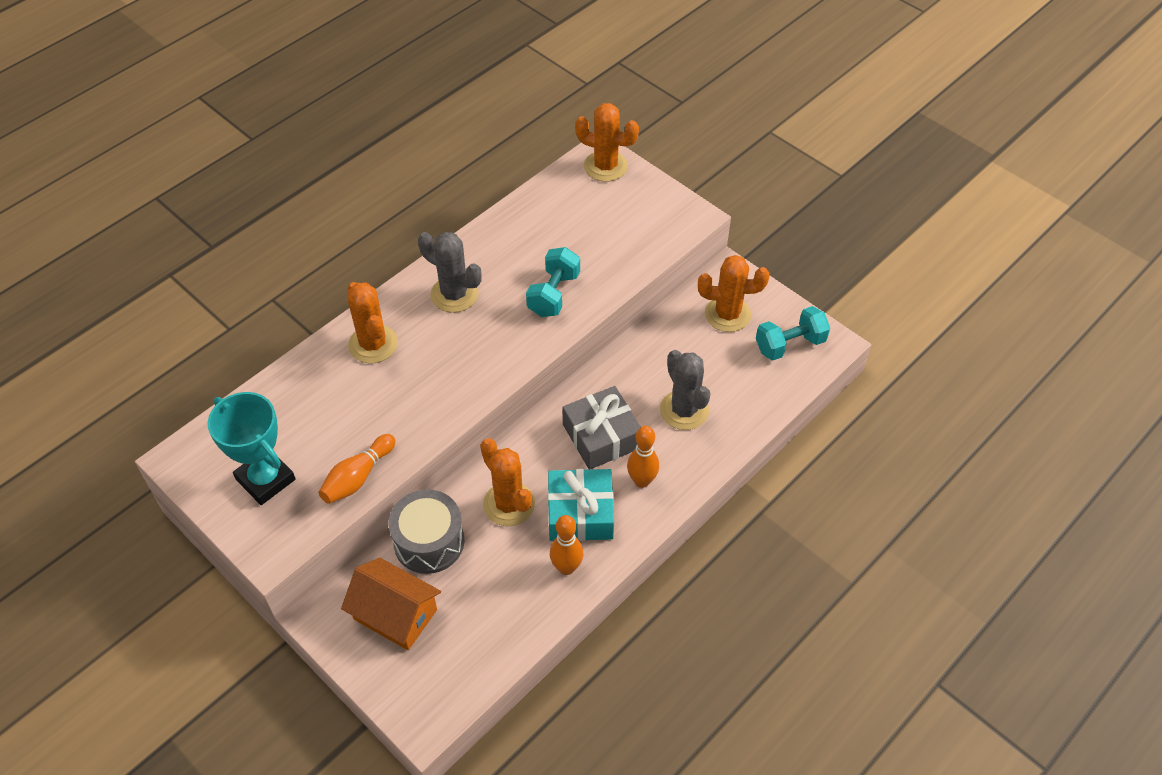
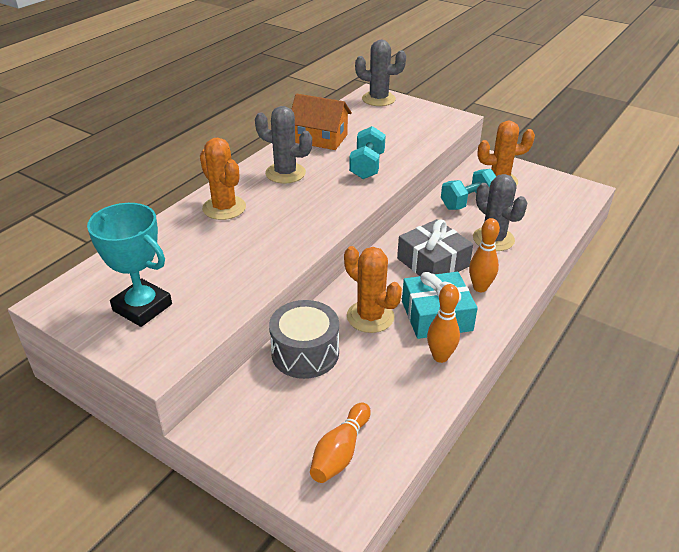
camera: 10 degrees left, 15 degrees down
orange bowling pin [318,434,395,504] -> orange bowling pin moved to [310,402,371,483]
orange house [341,558,441,650] -> orange house moved to [291,94,352,150]
orange cactus [575,103,639,182] -> grey cactus [355,40,406,106]
turquoise dumbbell [756,306,830,360] -> turquoise dumbbell moved to [441,169,496,210]

